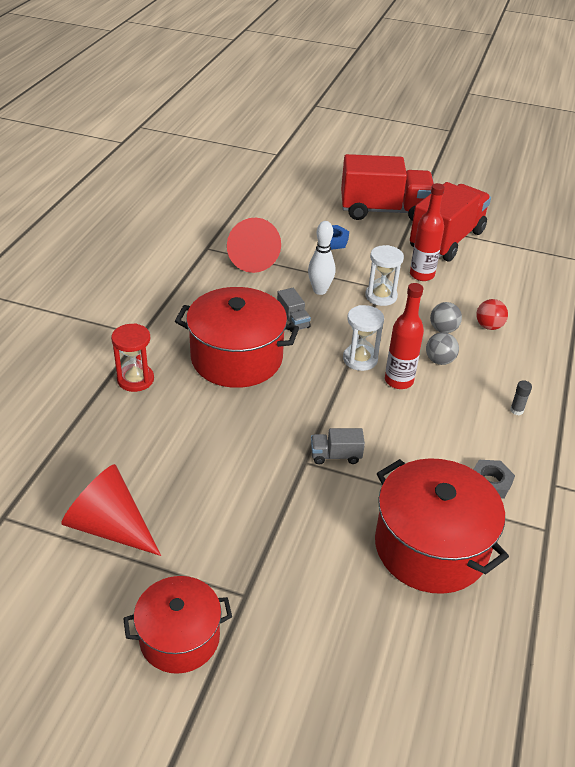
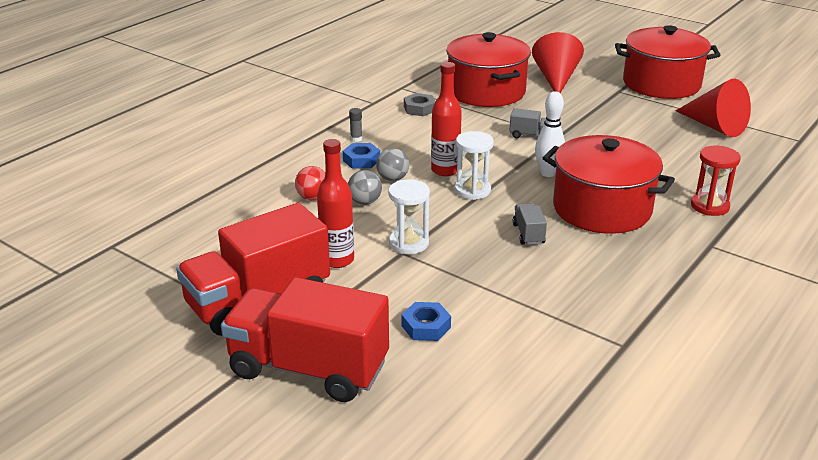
camera: 160 degrees left, 10 degrees down
red pot [123,576,232,674] -> red pot [615,25,720,99], size x1.59
red cone [227,218,281,273] -> red cone moved to [532,32,584,93]
white bowling pin [308,221,335,295] -> white bowling pin moved to [535,91,565,177]
none -> blue nut [343,143,380,169]

